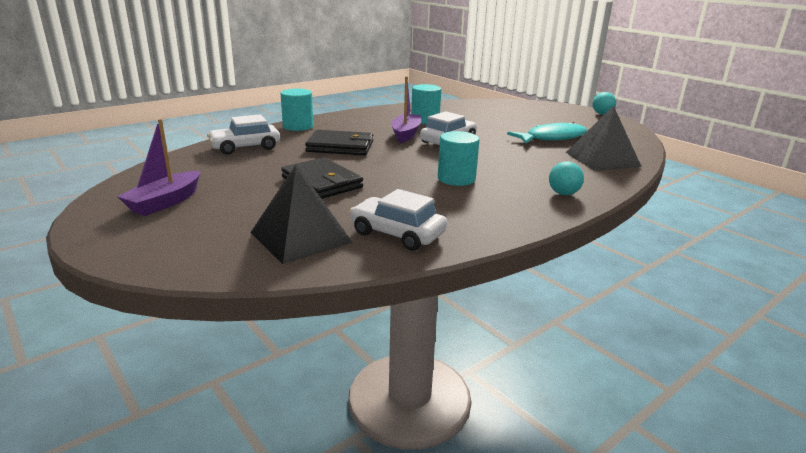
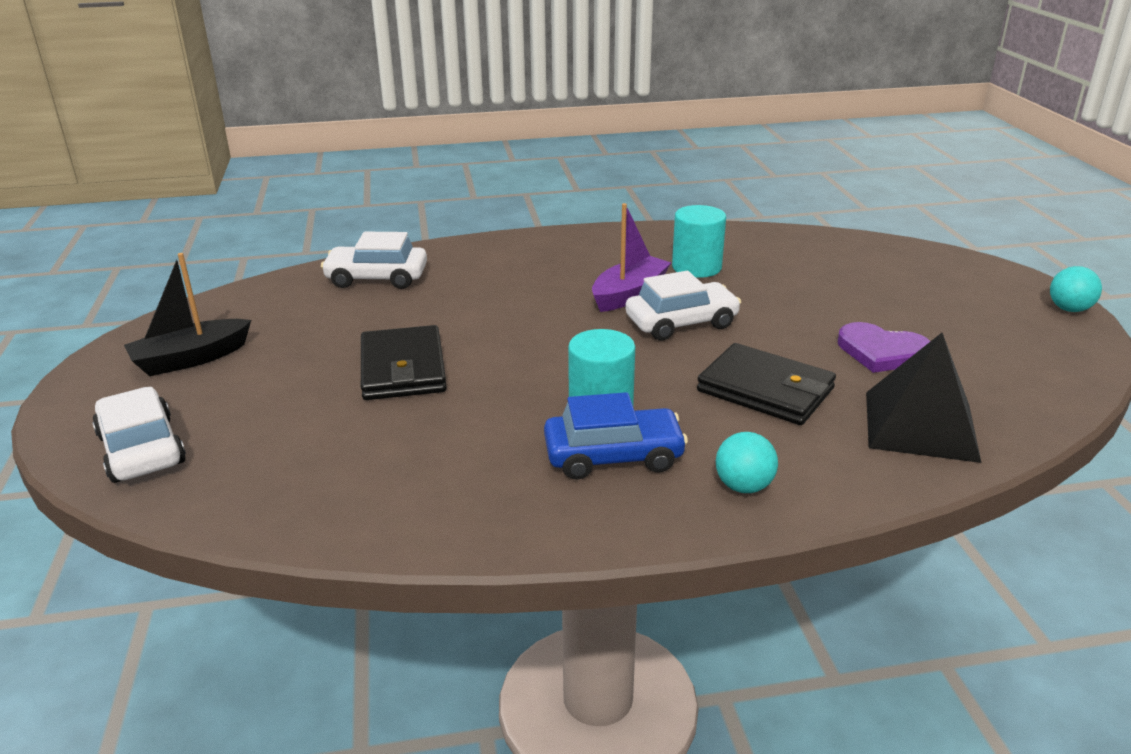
camera: 30 degrees right, 5 degrees up
purple boat [117,119,200,216] -> black boat [124,253,251,376]
black pyramid [250,164,353,264] -> none
turquoise cylinder [281,89,314,131] -> none
black wallet [305,130,373,155] -> black wallet moved to [697,343,836,425]
white car [350,189,447,251] -> white car moved to [92,387,186,483]
turquoise fish [507,122,587,144] -> purple heart [838,322,930,373]
none -> blue car [544,392,688,480]

